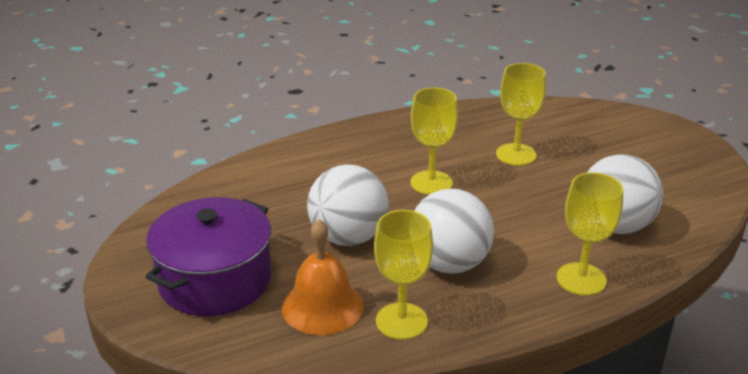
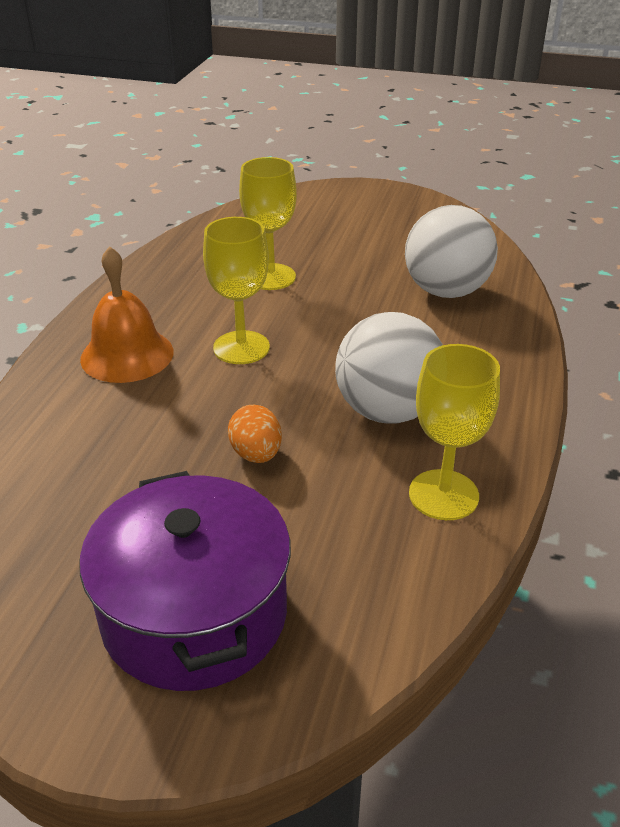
camera: 50 degrees left, 5 degrees up
orange bell [282,219,364,335] -> orange bell moved to [80,246,174,383]
white ball [307,164,389,246] -> orange egg [228,405,282,463]
yellow goblet [556,172,623,296] -> none

